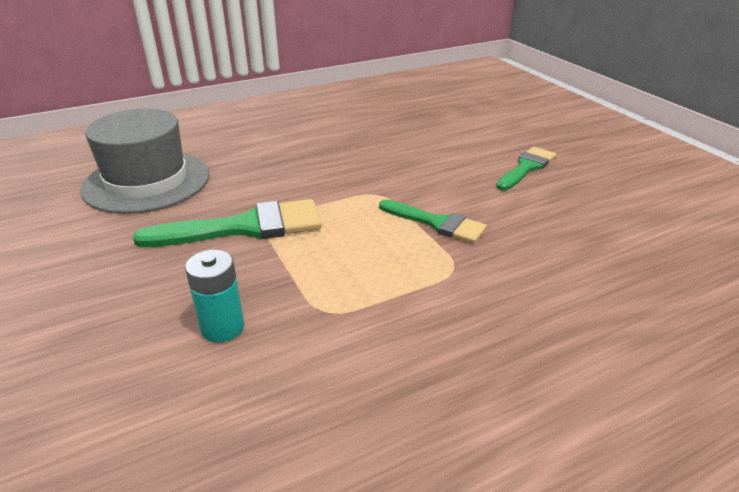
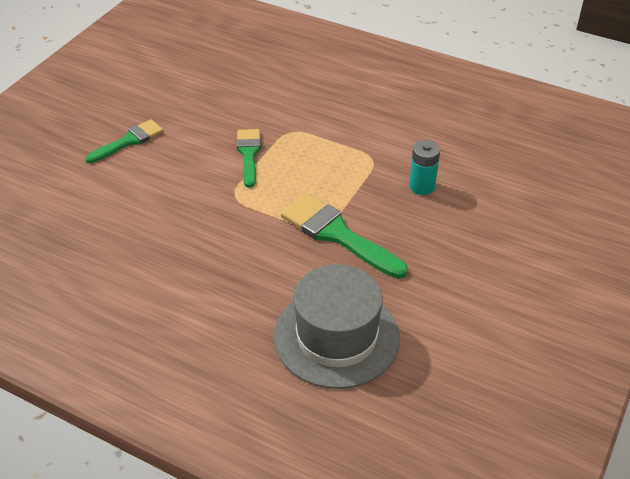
camera: 125 degrees left, 10 degrees up
green brush [496,147,556,190] -> green brush turned 135 degrees clockwise [85,119,163,163]

